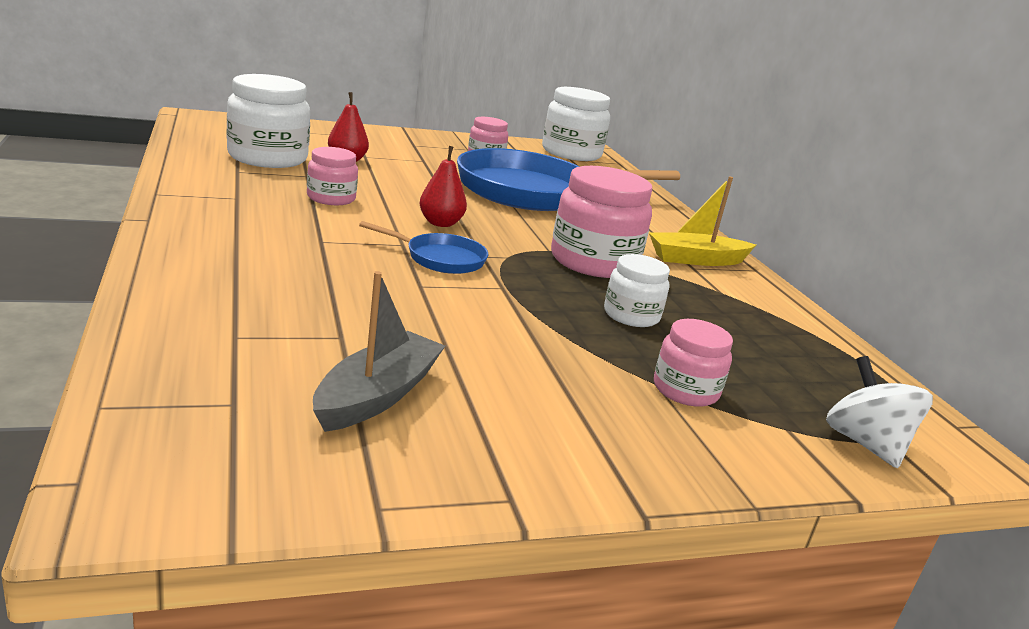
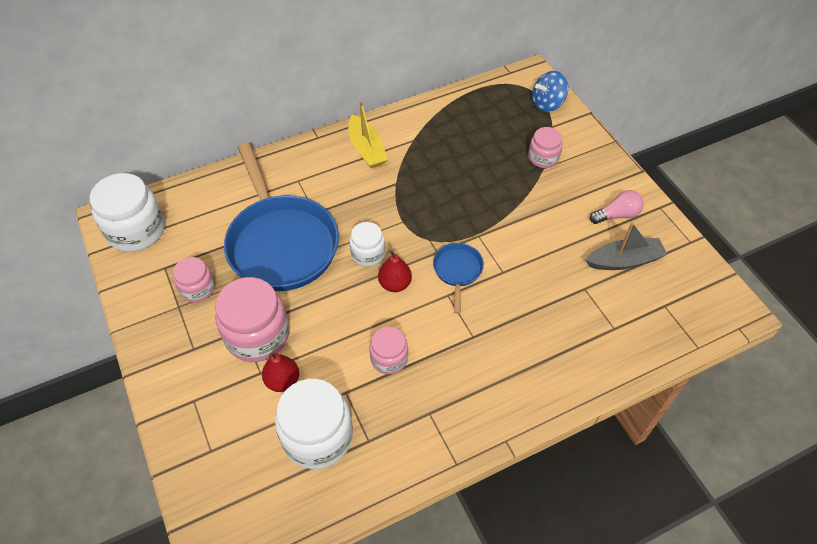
camera: 95 degrees left, 30 degrees up
grey boat [313,271,445,432] -> grey boat turned 150 degrees clockwise [586,222,668,270]
pink jar [551,166,652,278] -> pink jar moved to [215,277,289,362]
white jar [604,254,670,327] -> white jar moved to [350,222,385,266]
white spinning top [826,356,933,468] -> blue spinning top [532,71,568,112]
none -> pink light bulb [590,190,644,224]

